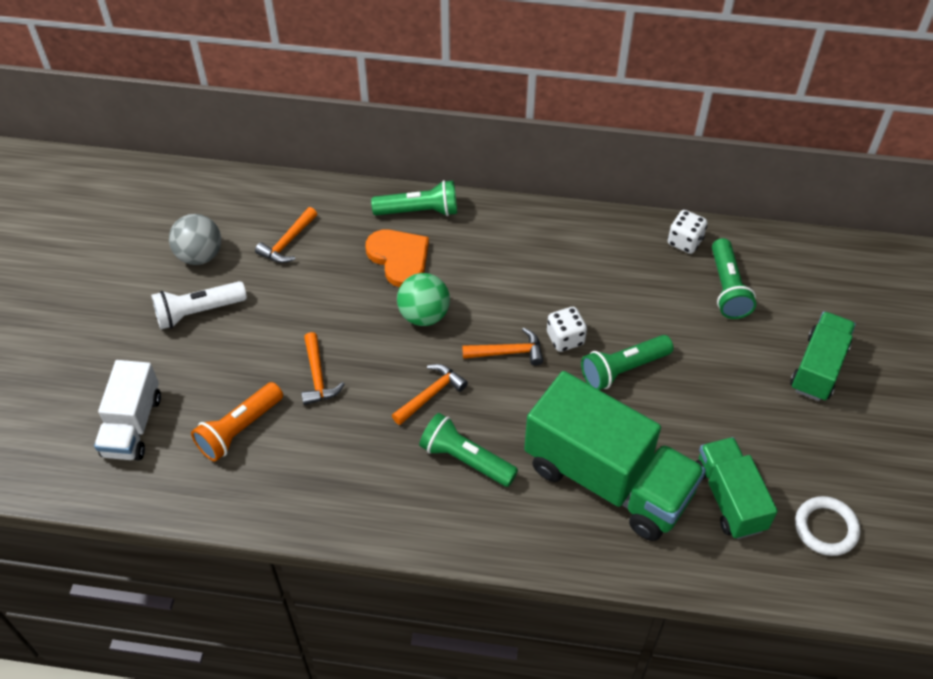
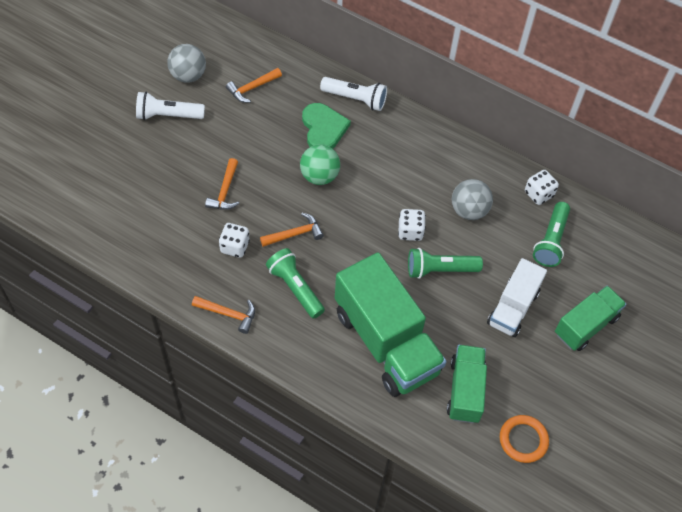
camera: 20 degrees right, 5 degrees up
white truck [94,360,161,460] -> white truck moved to [487,258,547,337]
orange flashlight [191,382,283,462] -> none
orange heart [366,229,429,287] -> green heart [302,103,351,149]
green flashlight [371,180,457,216] -> white flashlight [320,77,387,111]
orange hammer [462,327,543,365] -> orange hammer moved to [192,296,255,334]
white ring [795,496,860,556] -> orange ring [500,415,549,463]
none -> white dice [219,223,250,258]
none -> grey ball [452,179,493,220]

